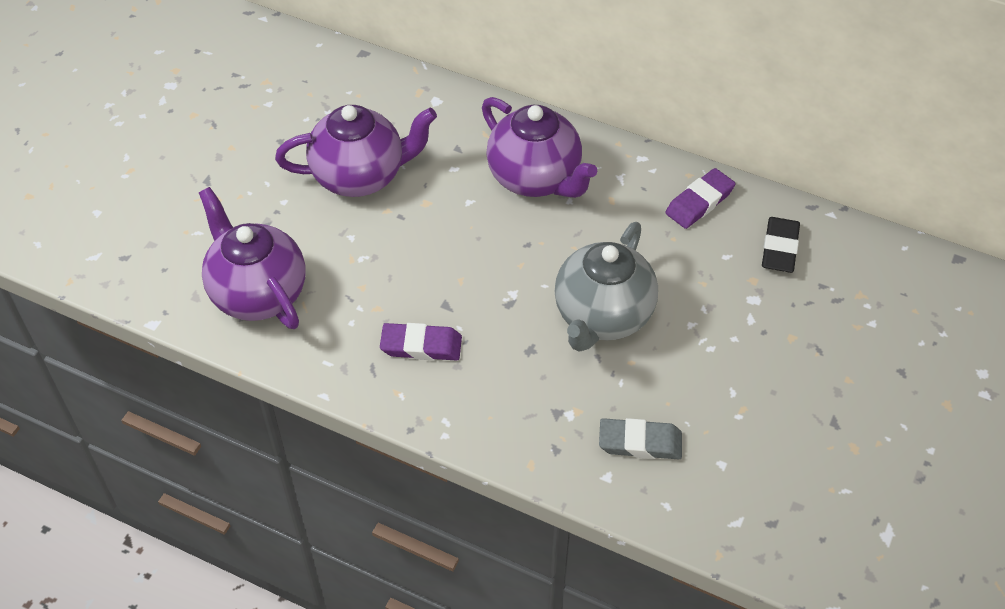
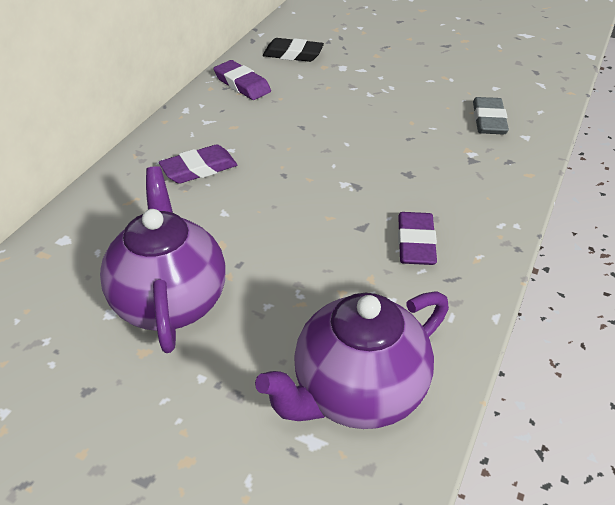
camera: 90 degrees left, 10 degrees down
purple teapot [482,97,598,198] -> purple eraser [159,144,237,184]
grey teapot [555,222,658,352] -> none

